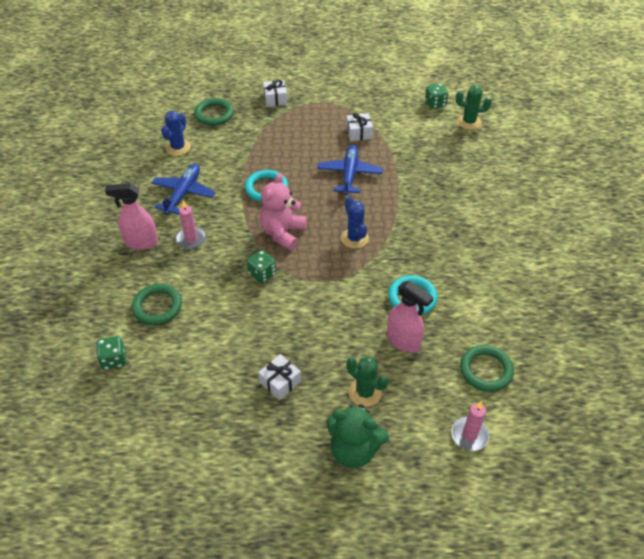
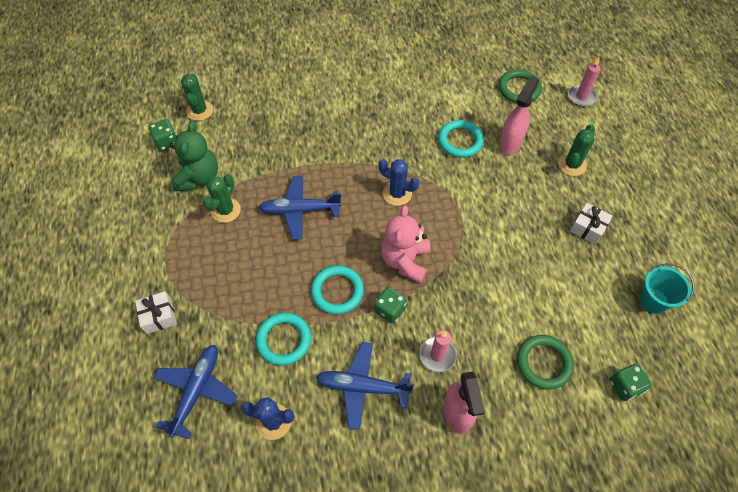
camera: 100 degrees left, 10 degrees up
green ring [194,98,234,126] -> blue plane [153,345,238,439]
green dice [247,250,276,283] -> green dice moved to [374,286,407,324]
pink teddy bear [260,173,307,250] -> pink teddy bear turned 90 degrees clockwise [381,205,431,283]
green teddy bear [327,404,389,468] -> green teddy bear moved to [169,121,218,191]
blue cactus [341,197,369,249] -> blue cactus turned 60 degrees clockwise [378,159,419,206]
white gift [346,113,373,141] -> green cactus [203,174,241,223]
none -> turquoise ring [256,313,311,365]
none -> turquoise bucket [639,263,694,314]

